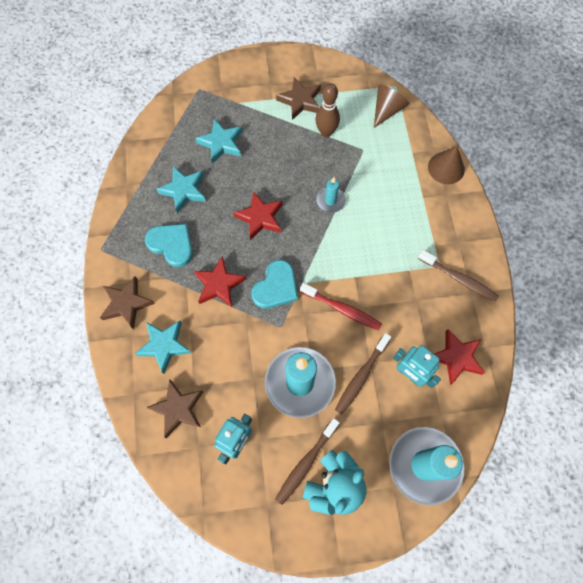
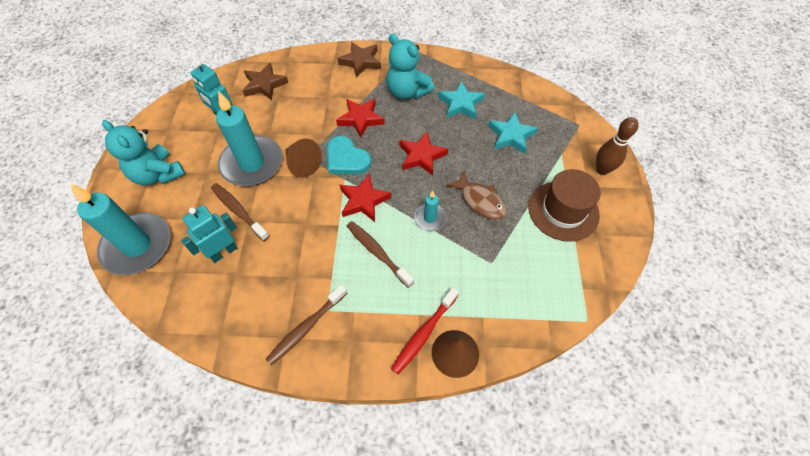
camera: 100 degrees right, 10 degrees down
turquoise star [135,320,191,374] -> none
turquoise heart [145,224,193,267] -> turquoise teddy bear [386,34,434,99]
brown toothbrush [275,418,340,505] -> brown toothbrush moved to [347,221,414,288]
brown star [276,77,321,120] -> brown hat [529,169,601,242]
red toothbrush [300,283,382,330] -> red toothbrush moved to [391,287,459,374]
brown bowling pin [315,83,340,137] -> brown bowling pin moved to [596,117,639,175]
brown cone [374,85,409,128] -> brown cone moved to [285,139,322,177]
red star [435,329,485,385] -> red star moved to [340,174,391,222]
none -> brown fish [446,171,506,220]

